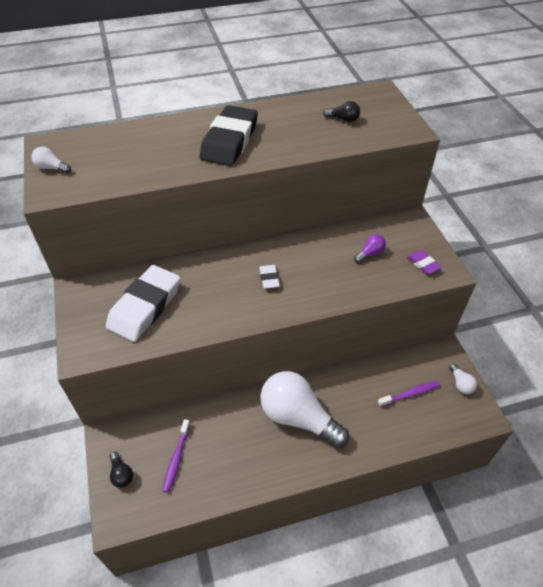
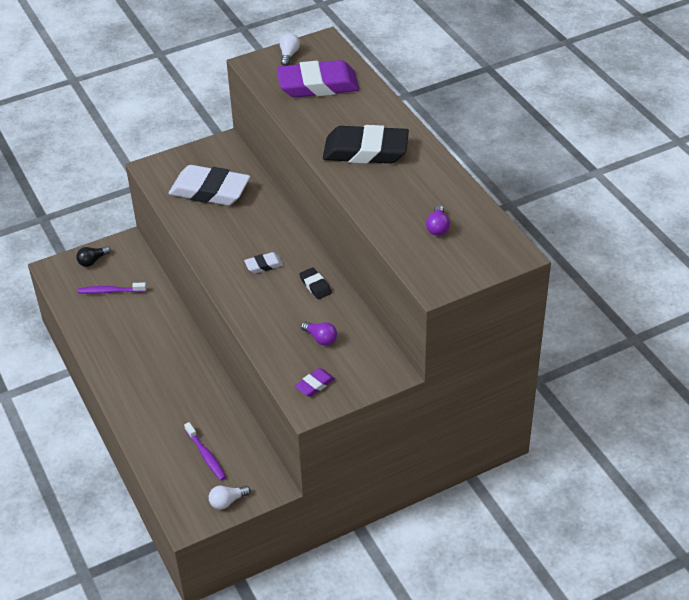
camera: 80 degrees right, 5 degrees down
white light bulb [260,371,349,448] -> none
black light bulb [323,101,360,122] -> purple light bulb [426,205,450,236]
none -> purple eraser [277,60,359,98]
none -> black eraser [299,267,332,299]

